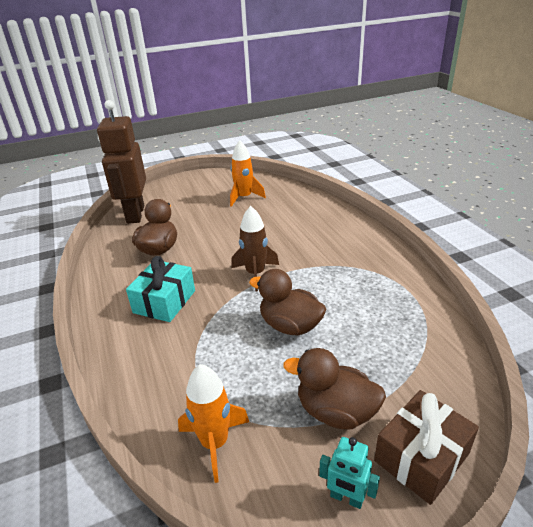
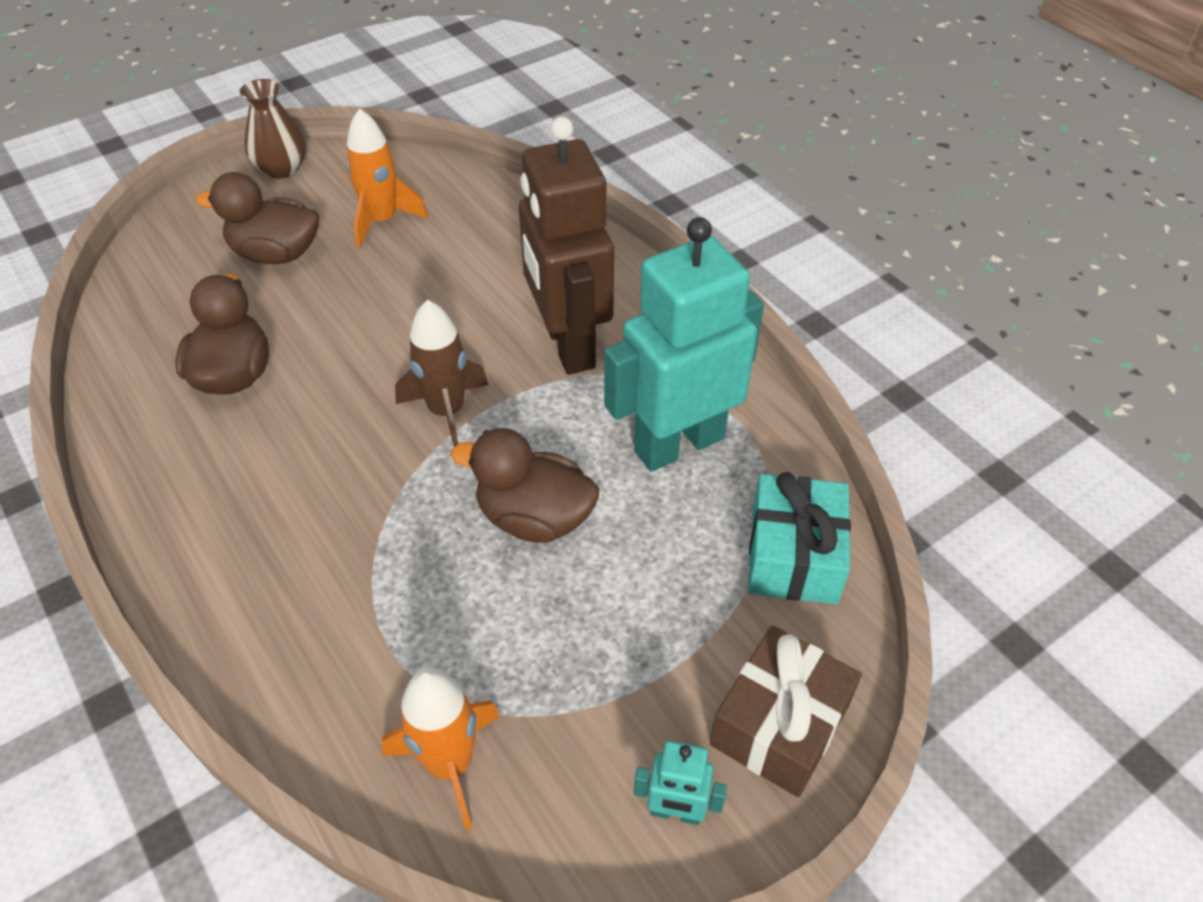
camera: 15 degrees left, 15 degrees up
brown robot [97,100,146,224] -> brown robot moved to [519,117,614,375]
turquoise gift [126,256,195,322] -> turquoise gift moved to [748,472,851,604]
brown duck [283,348,386,429] -> brown duck moved to [196,172,319,264]
none -> brown vase [240,79,306,179]
none -> turquoise robot [604,217,764,472]

